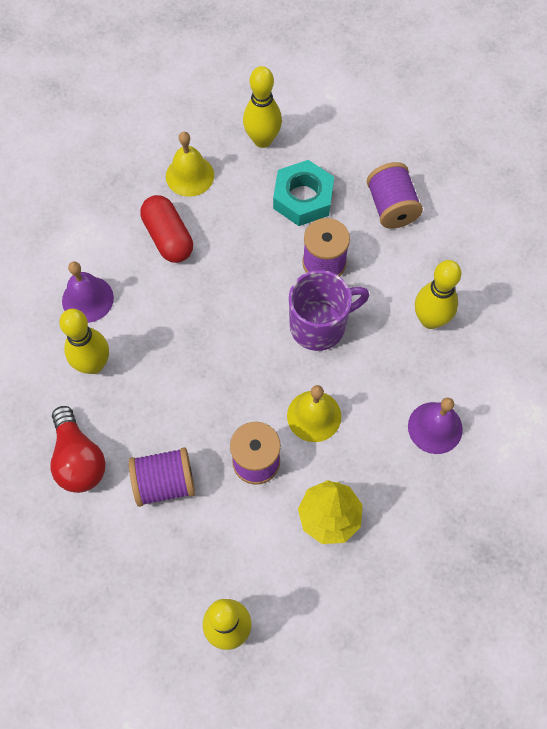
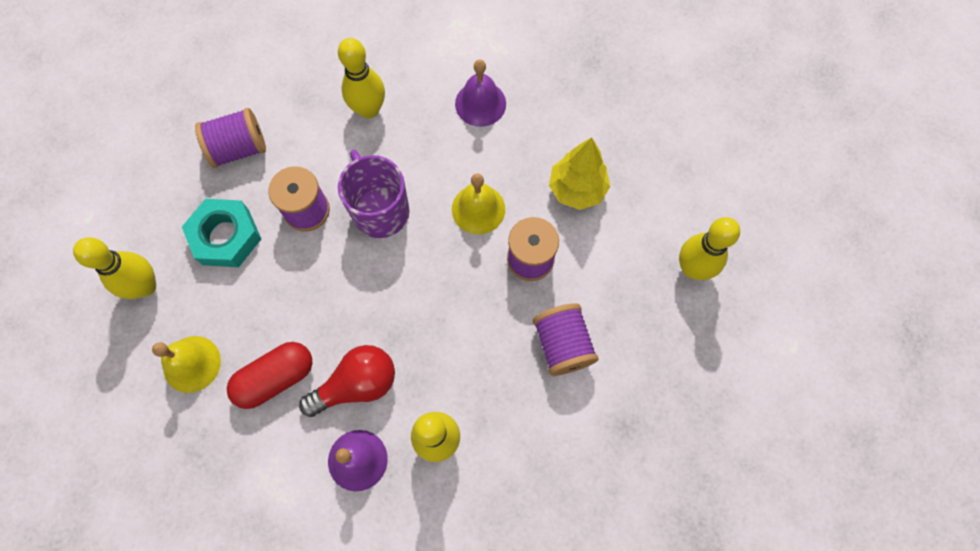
camera: 95 degrees left, 5 degrees up
red light bulb [51,406,106,493] -> red light bulb moved to [299,345,395,417]

